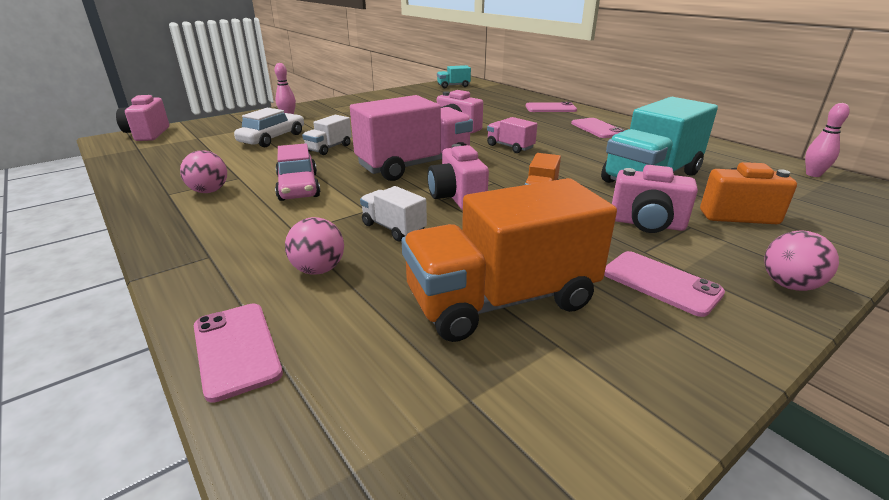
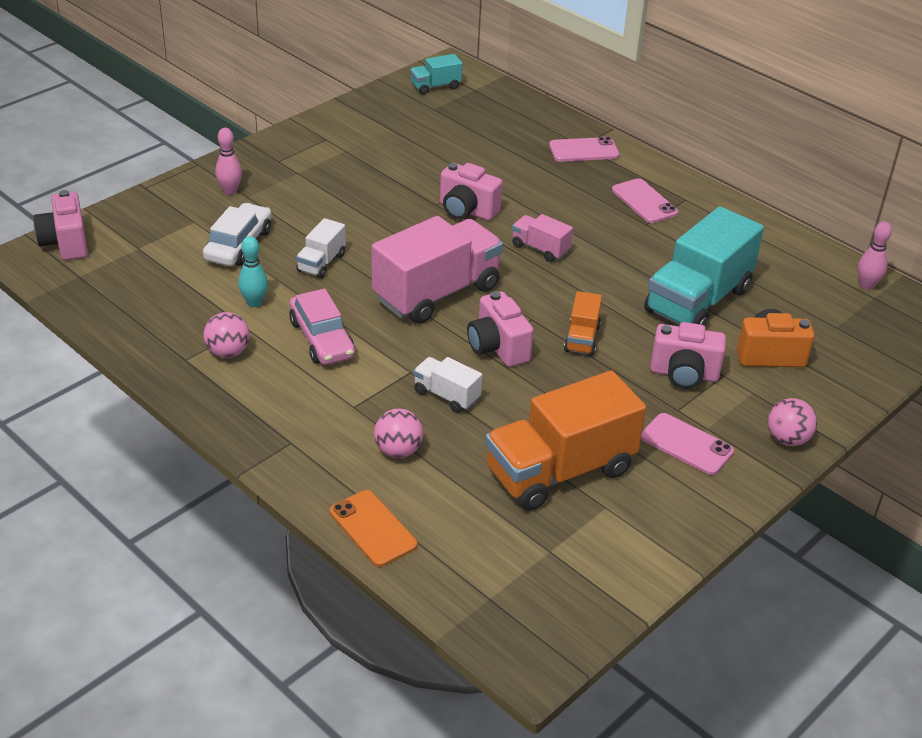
camera: 10 degrees left, 10 degrees up
pink phone [194,303,283,403] -> orange phone [330,490,417,567]
none -> turquoise bowling pin [238,236,268,307]

